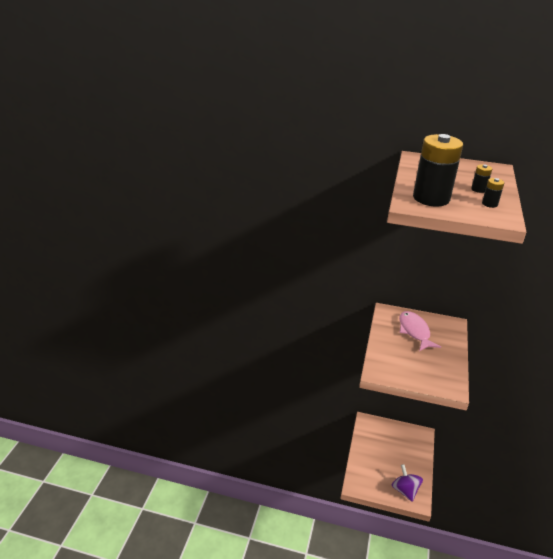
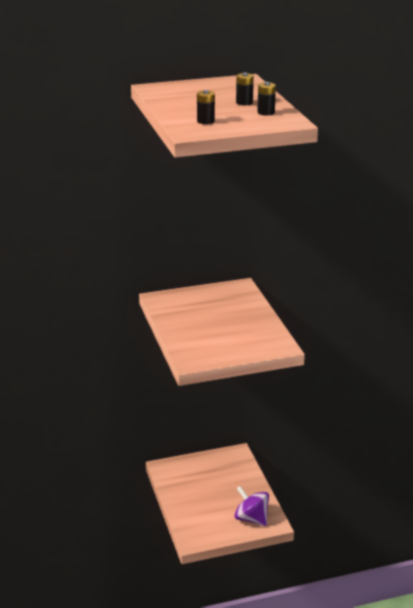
camera: 30 degrees left, 5 degrees down
pink fish [399,311,441,351] -> none
black battery [413,134,463,207] -> black battery [197,90,215,124], size x0.42

